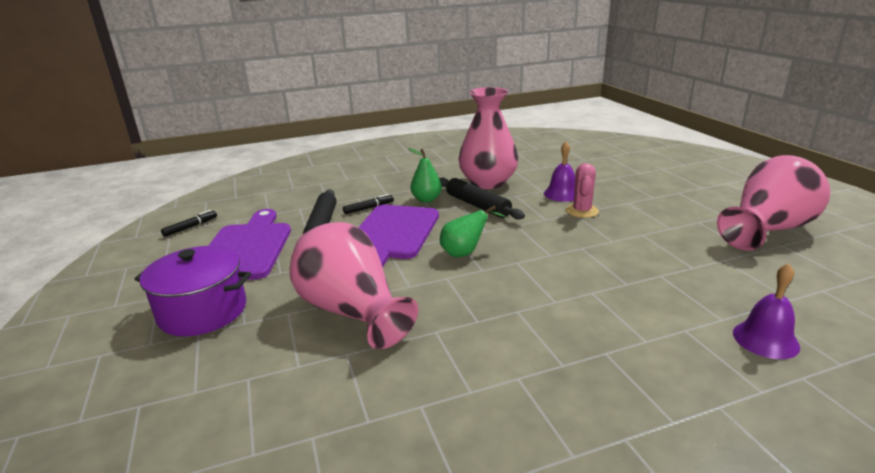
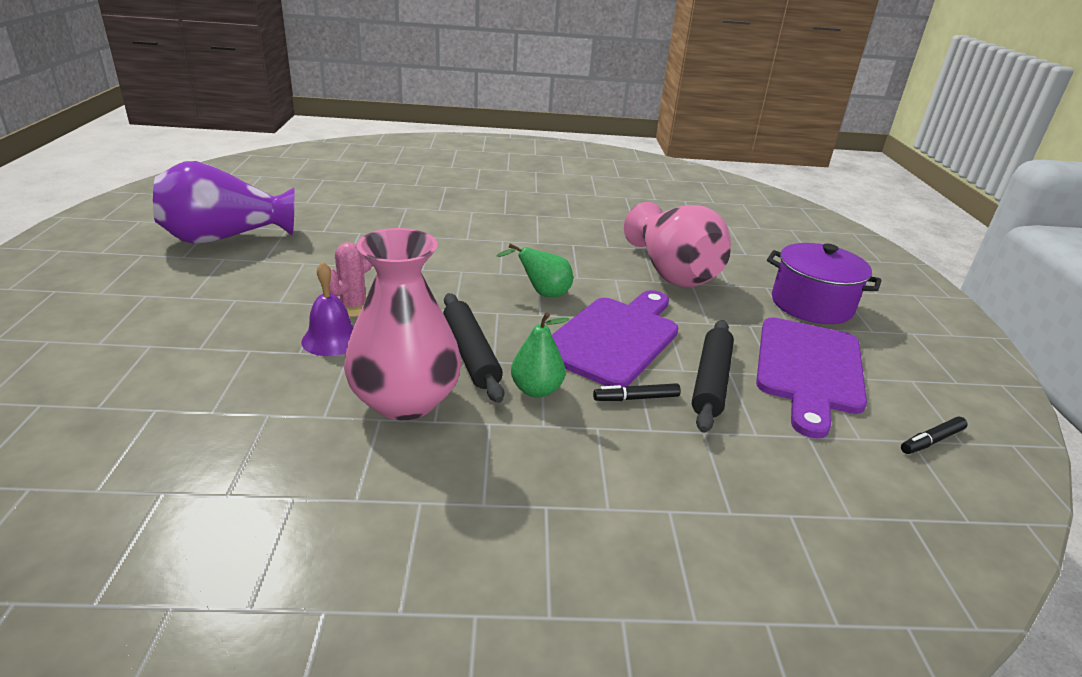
camera: 165 degrees left, 5 degrees up
pink vase [717,155,830,251] -> purple vase [153,161,295,244]
purple bell [733,263,800,359] -> none

